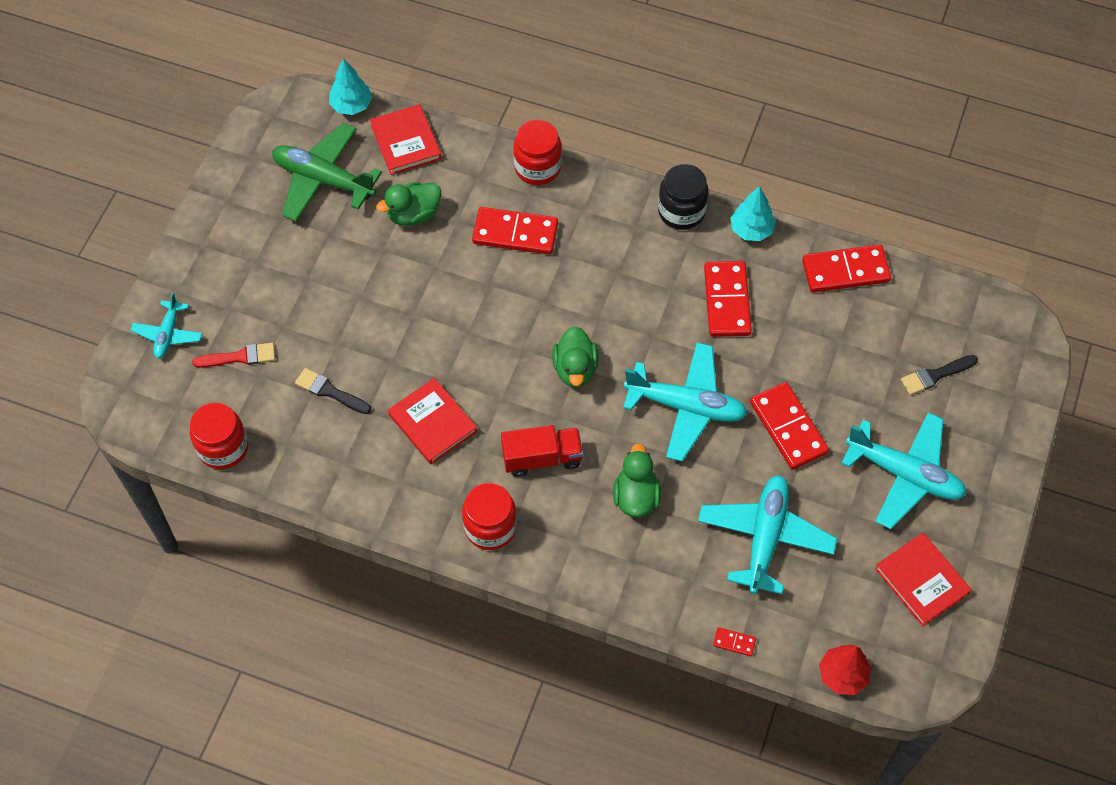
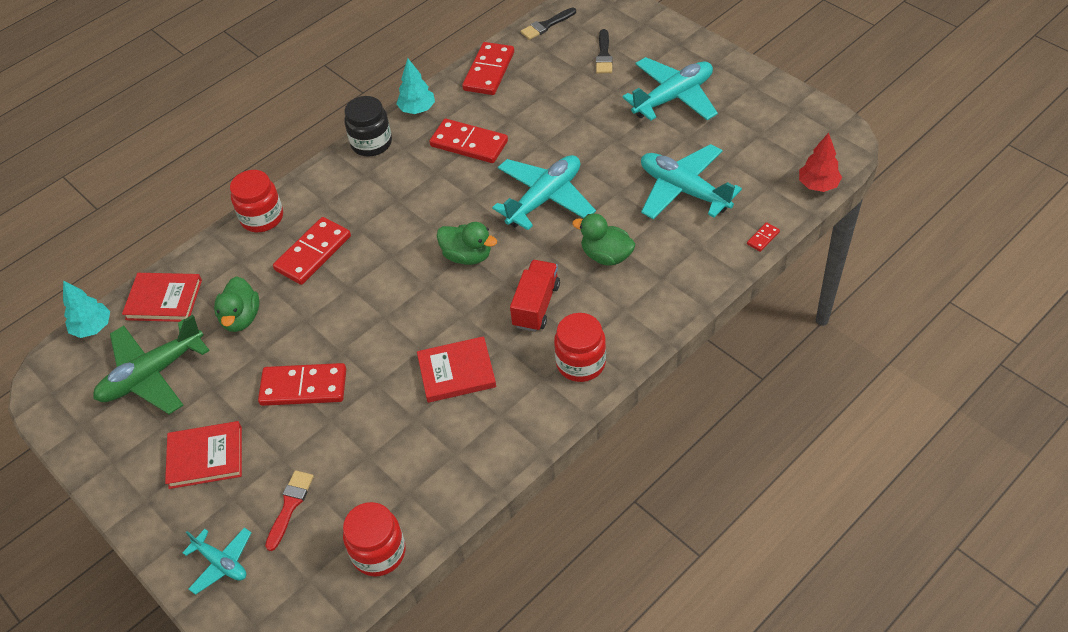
camera: 60 degrees left, 10 degrees down
black brush [295,368,371,414] -> black brush moved to [521,7,576,40]
red domino [750,382,829,470] -> red domino moved to [258,363,346,406]
red book [875,533,972,626] -> red book moved to [165,421,242,489]

